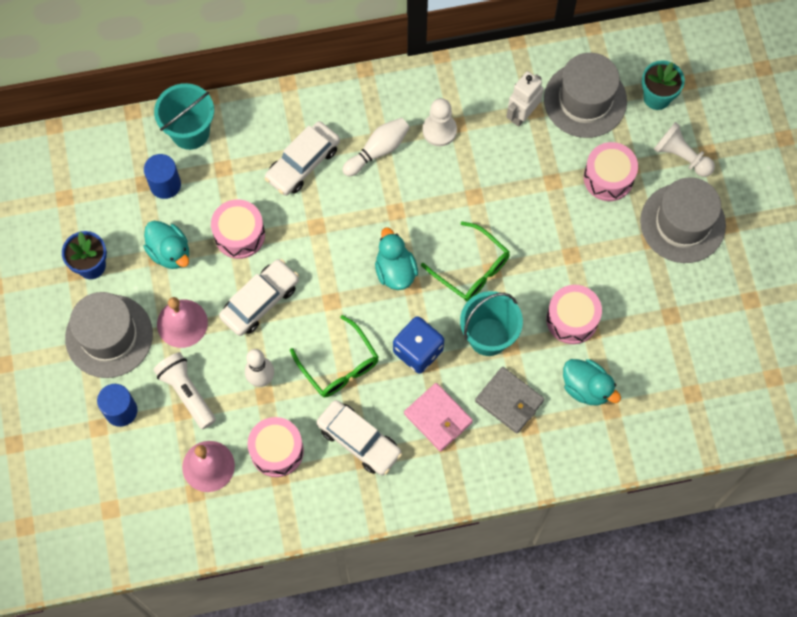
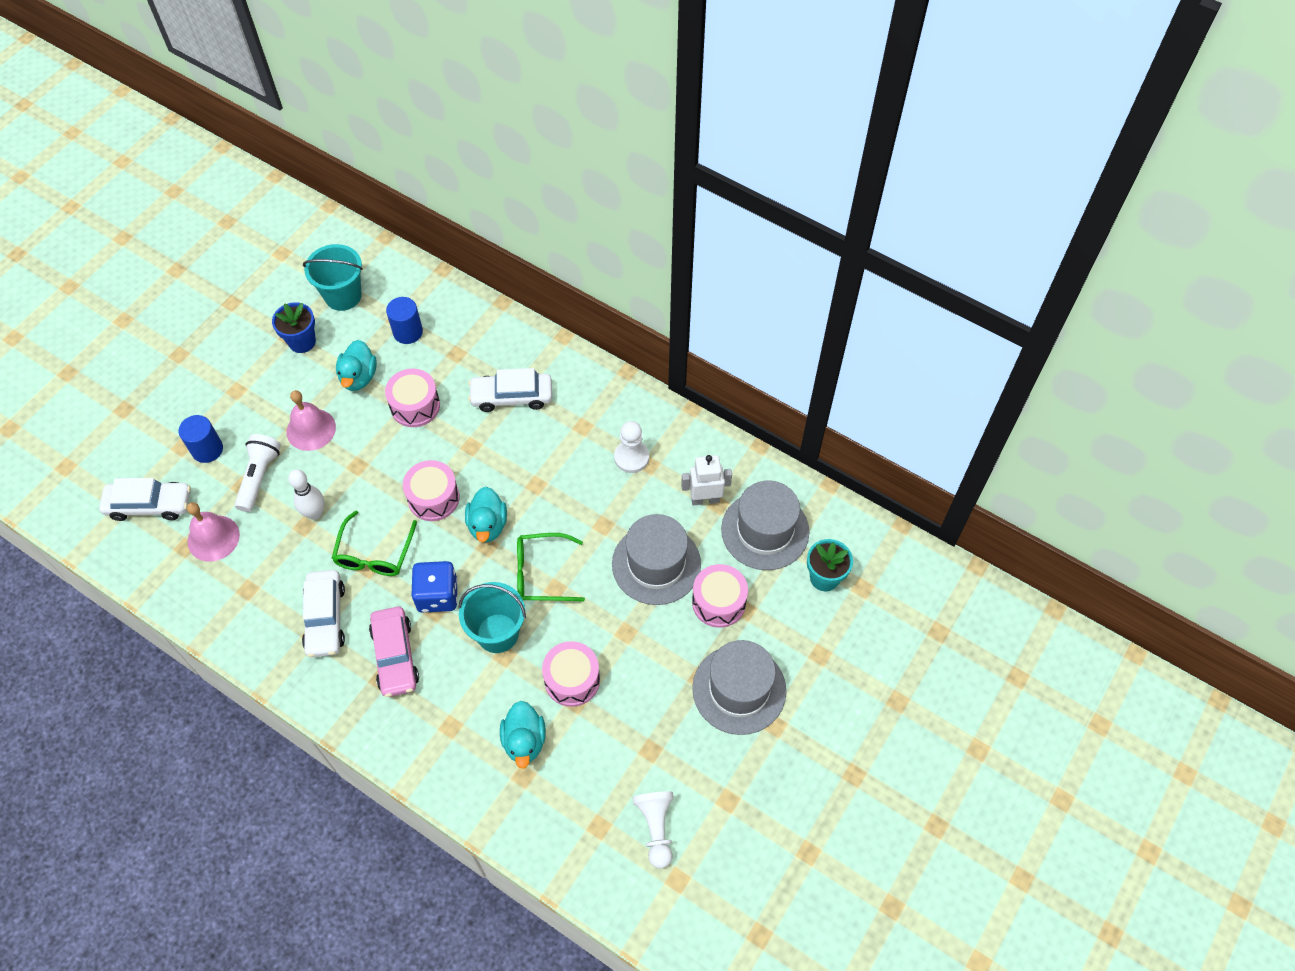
camera: 45 degrees right, 10 degrees down
grey hat [65,292,153,378] -> grey hat moved to [612,514,701,605]
turquoise bucket [154,83,214,150] -> turquoise bucket moved to [303,244,363,311]
white car [219,259,299,336] -> white car moved to [99,478,191,521]
pink drum [247,417,304,477] -> pink drum moved to [403,460,460,521]
white bowling pin [342,118,410,176] -> none
turquoise duck [375,227,418,290] -> turquoise duck turned 150 degrees clockwise [465,487,507,542]
pink wallet [404,383,473,451] -> pink car [369,607,419,697]
green glasses [421,221,510,301] -> green glasses turned 90 degrees clockwise [517,533,585,602]
grey wallet [475,367,544,434] -> none
white pawn [654,122,715,177] -> white pawn moved to [633,791,674,869]

